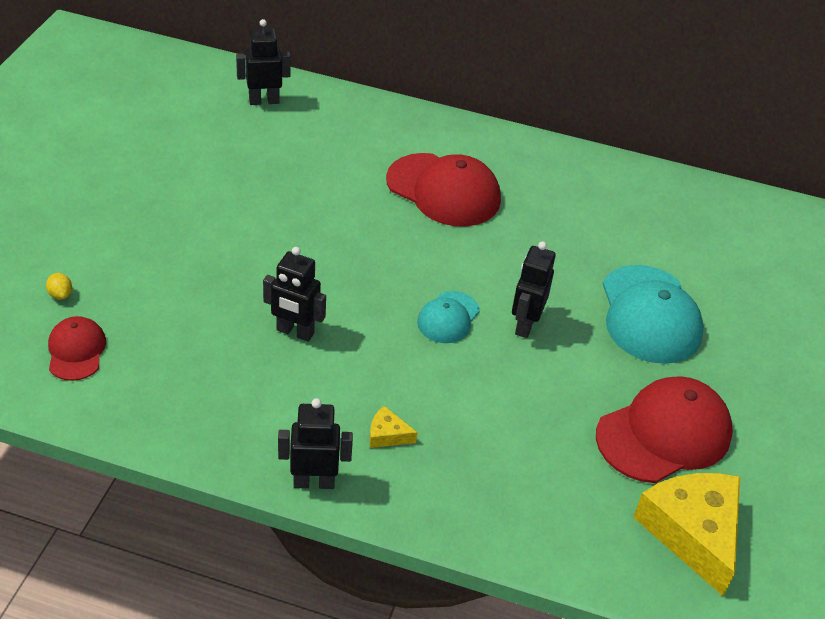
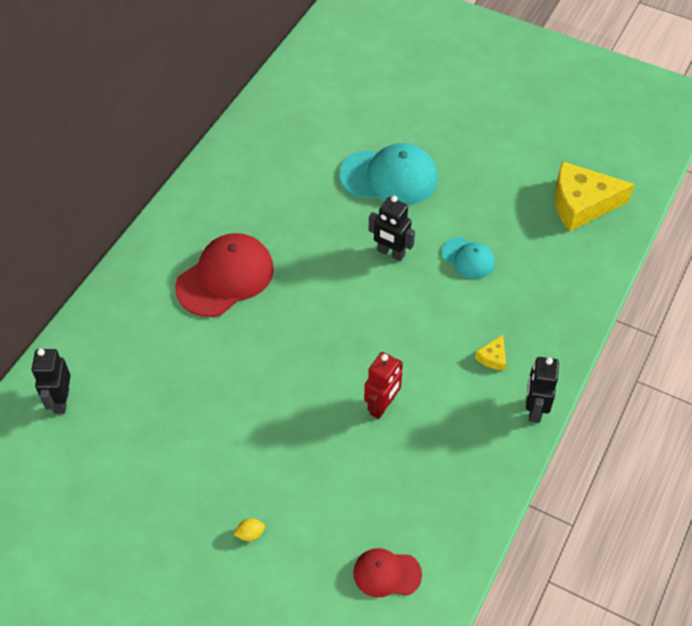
camera: 75 degrees left, 10 degrees up
yellow lemon [46,273,72,300] -> yellow lemon moved to [234,518,265,541]
black robot [263,247,326,342] -> red robot [364,352,403,419]
turquoise cap [417,291,480,343] -> turquoise cap moved to [442,237,495,279]
red cap [596,376,733,483] -> none

